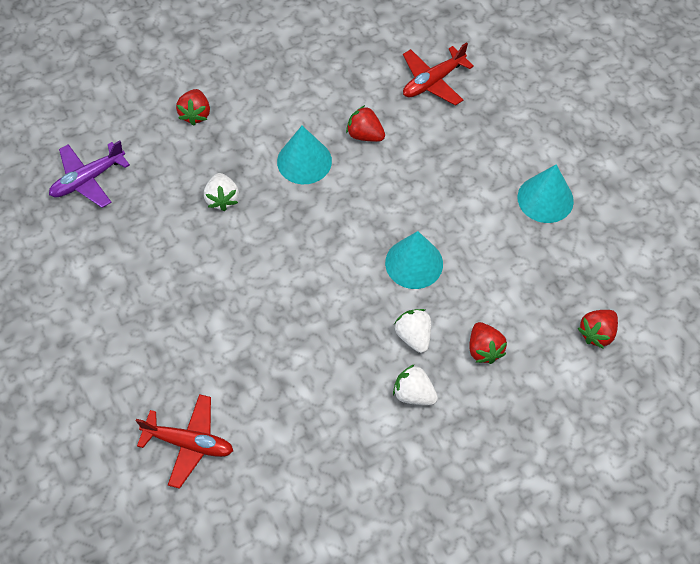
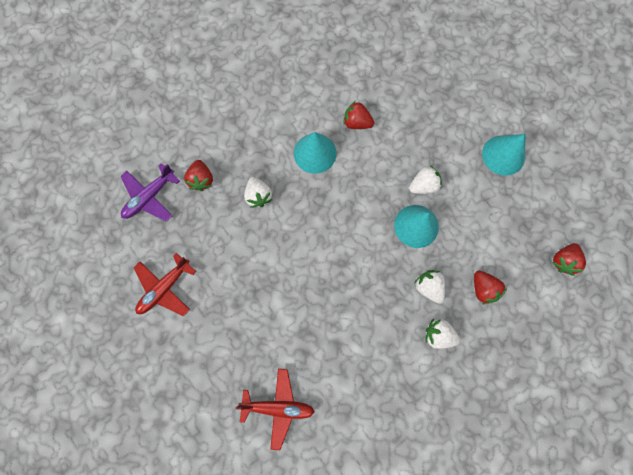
camera: 10 degrees left, 15 degrees up
red strawberry [176,89,210,126] -> red strawberry moved to [184,160,213,191]
red plane [403,42,474,106] -> red plane moved to [134,253,196,316]
none -> white strawberry [409,165,442,194]

